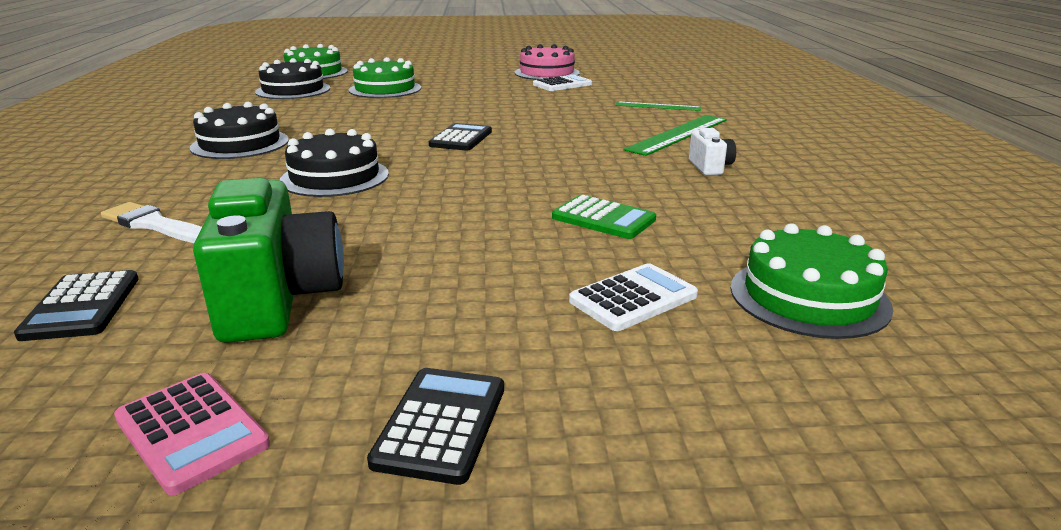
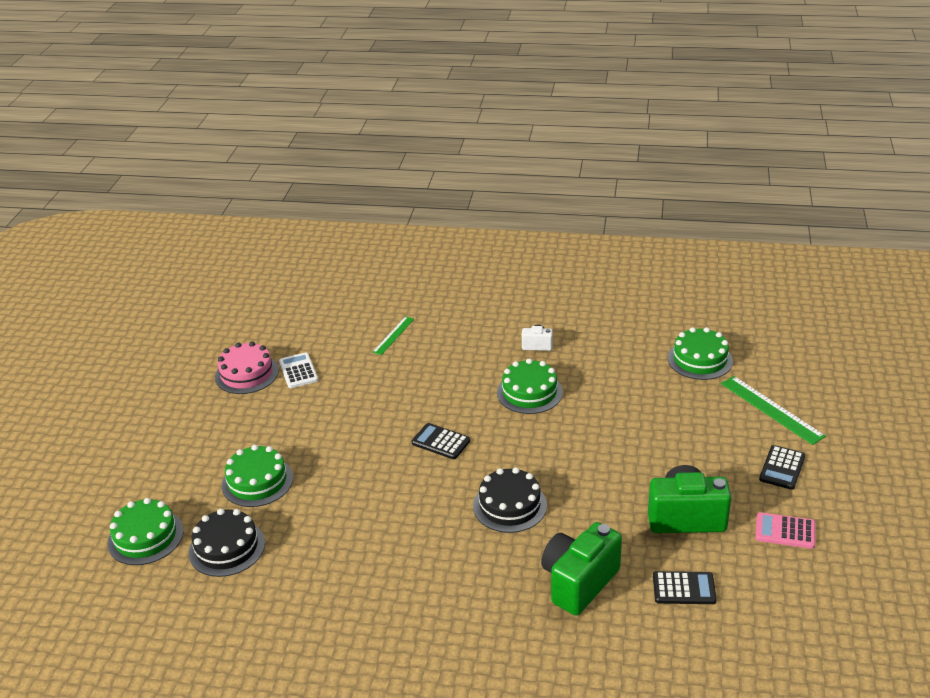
camera: 75 degrees left, 10 degrees up
white brush [101,202,202,243] -> green camera [541,522,622,616]
pink calculator [114,373,270,495] -> pink calculator turned 135 degrees counterclockwise [755,512,815,549]
black cake [190,102,289,159] -> none
black calculator [367,368,504,485] -> black calculator turned 90 degrees counterclockwise [759,445,805,490]
green calculator [552,195,656,239] -> none
white calculator [569,263,698,331] -> none
green ruler [624,115,727,156] -> green ruler moved to [721,376,826,445]
none -> green cake [497,358,563,414]

